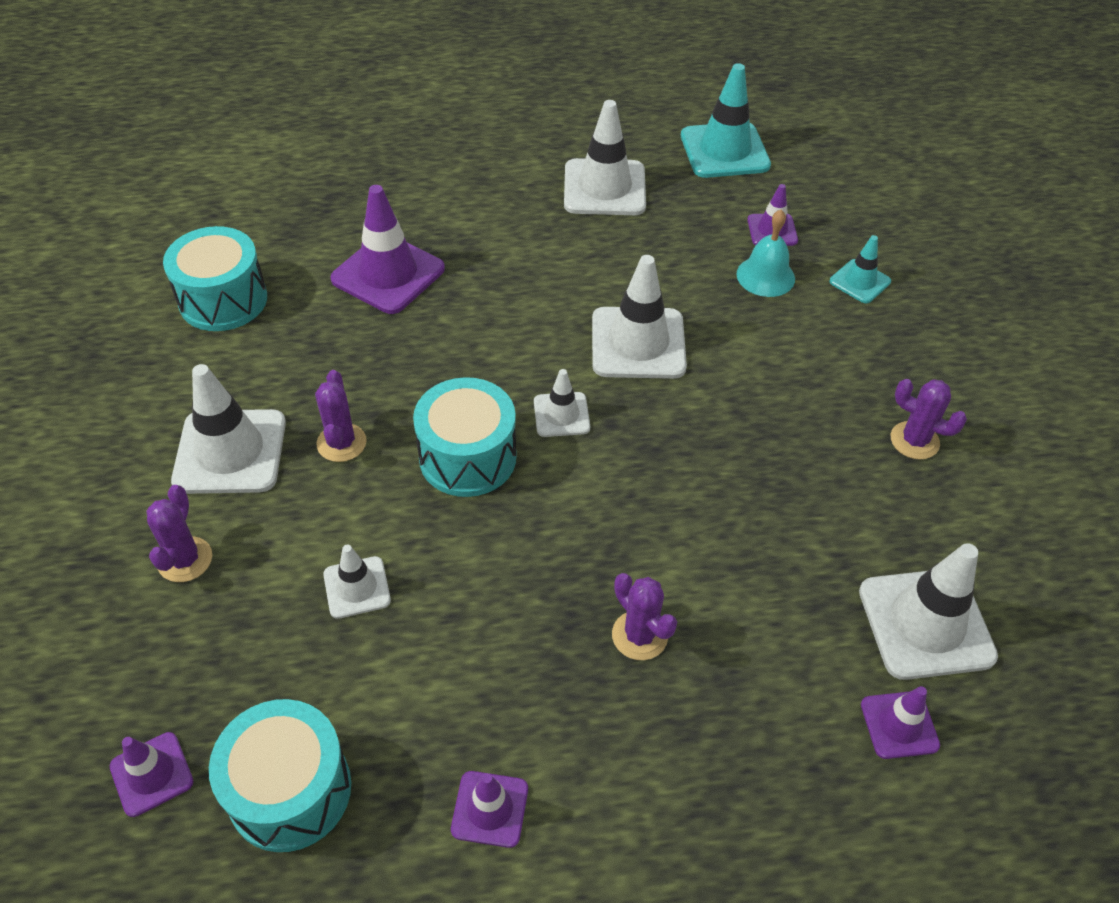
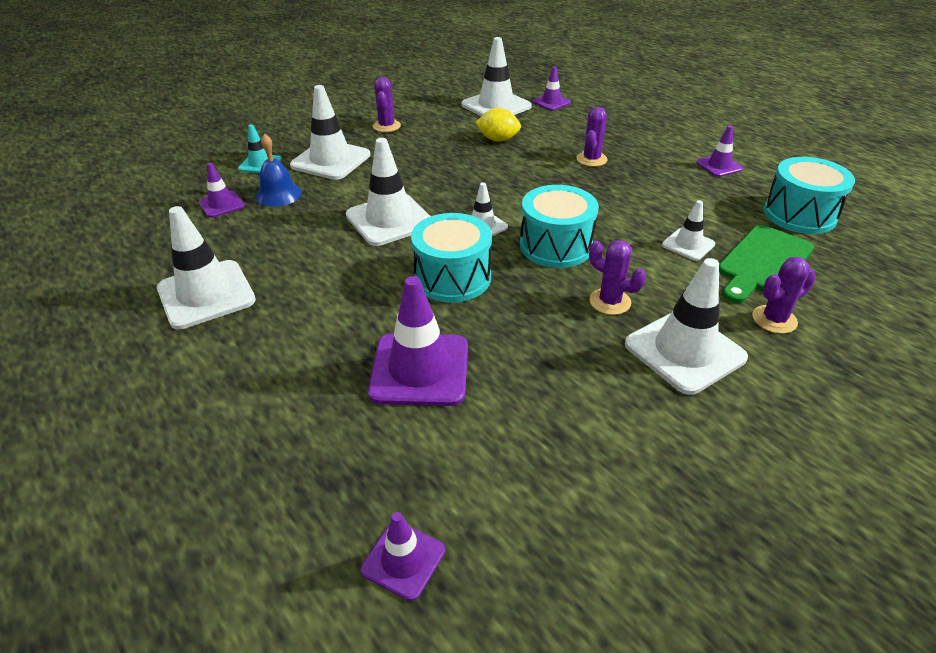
camera: 120 degrees left, 10 degrees down
purple traffic cone [110,732,193,817] -> purple traffic cone moved to [360,512,445,601]
turquoise drum [163,226,267,331] -> turquoise drum moved to [411,213,492,303]
purple cactus [315,370,367,462] -> purple cactus turned 75 degrees clockwise [589,240,646,315]
turquoise traffic cone [681,63,771,178] -> none
turquoise bell [736,210,795,297] -> blue bell [256,133,302,207]
none -> white traffic cone [290,85,370,180]
none -> yellow lemon [475,108,521,142]
none -> green cutting board [719,225,814,303]

